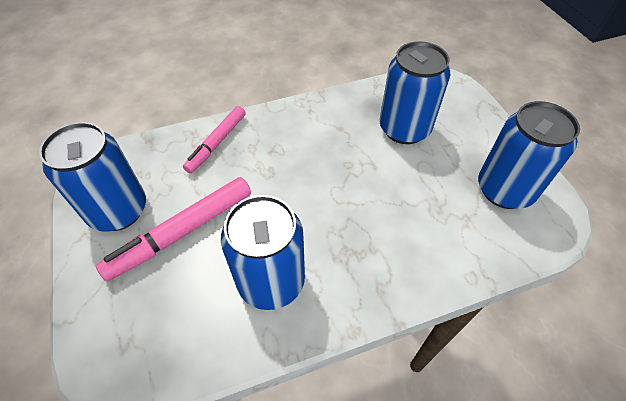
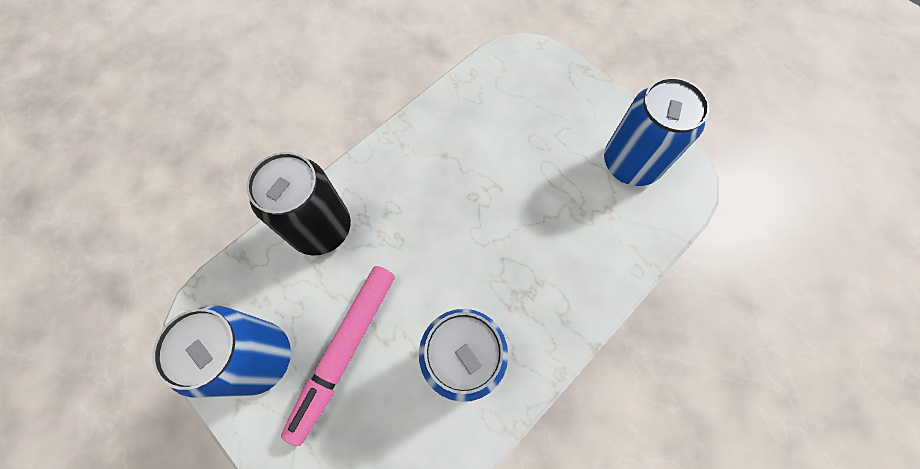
camera: 25 degrees left, 15 degrees up
pink marker [183,106,246,173] -> black can [246,152,351,255]
blue can [380,41,450,144] -> none

